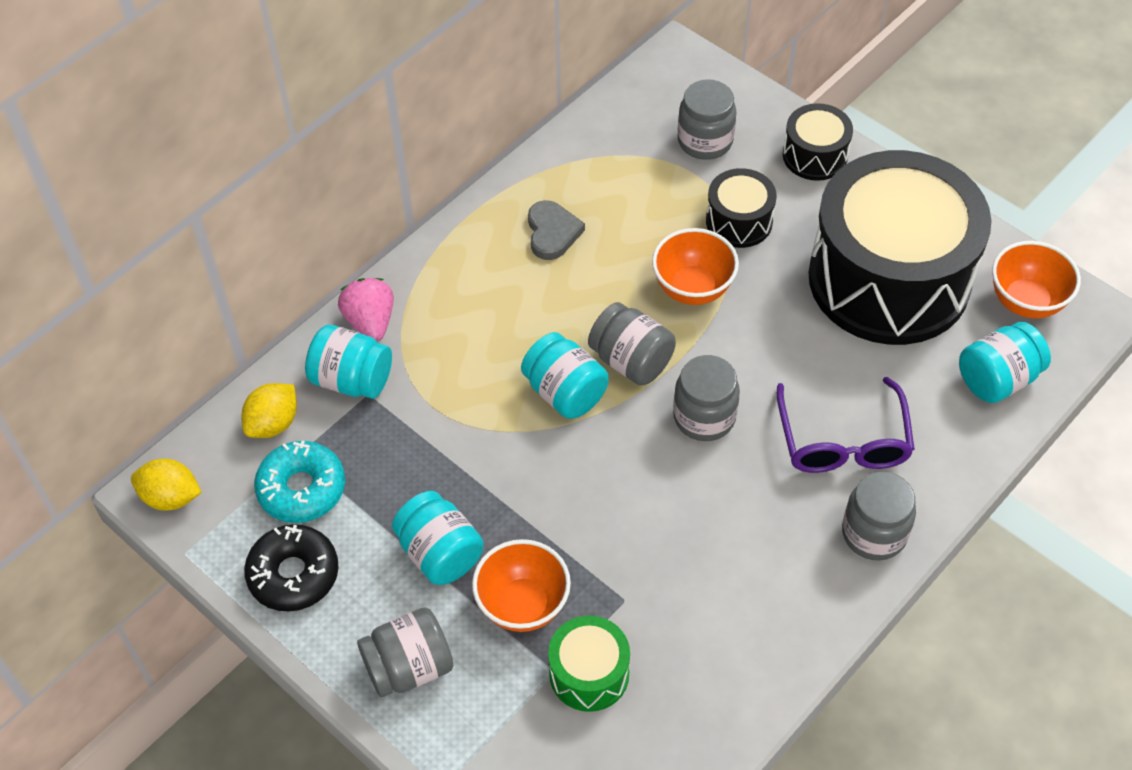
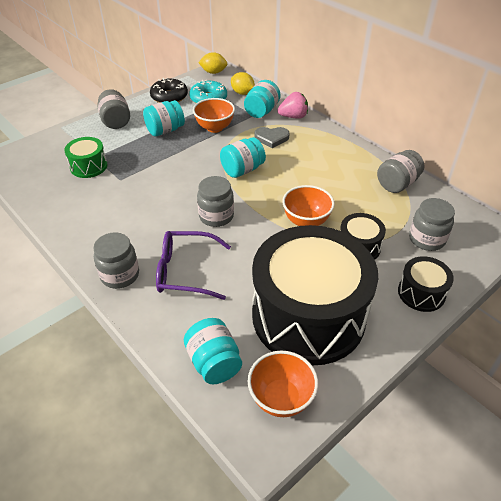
camera: 95 degrees right, 10 degrees down
yellow lemon [131,459,202,511] -> yellow lemon turned 75 degrees clockwise [198,52,227,74]
orange bowl [472,539,571,632] -> orange bowl moved to [193,98,235,133]
grey heart [528,200,585,260] -> grey heart moved to [254,127,290,148]
grey jar [588,302,676,385] -> grey jar moved to [377,150,424,193]

